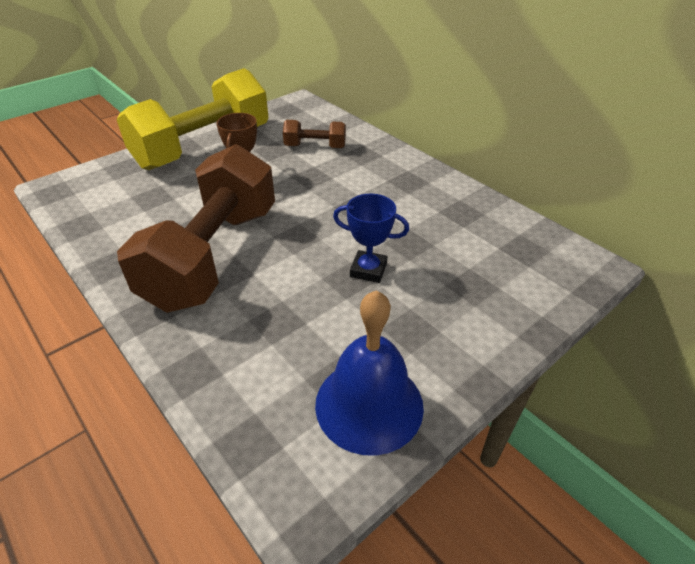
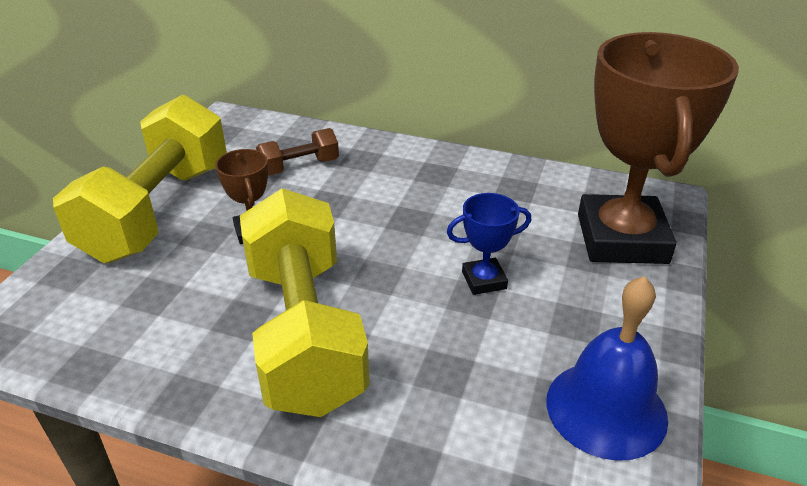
camera: 30 degrees left, 5 degrees down
brown dumbbell [117,144,275,313] -> yellow dumbbell [240,188,370,417]
none -> brown trophy [578,32,739,264]

